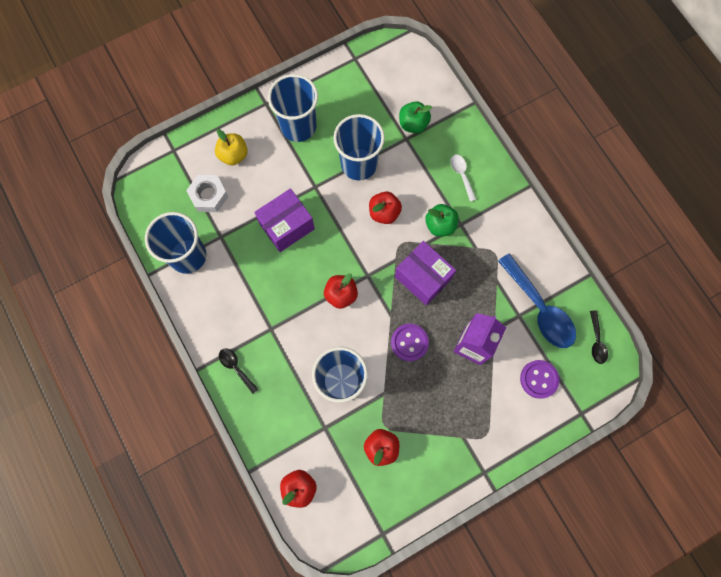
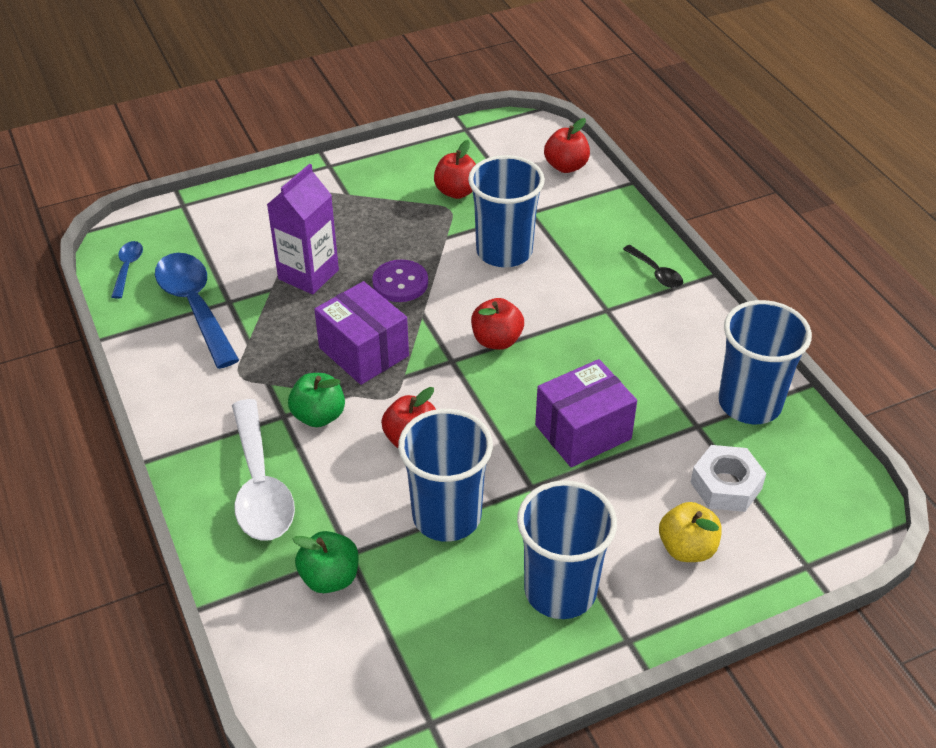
camera: 175 degrees left, 30 degrees down
white spoon [450,155,477,202] -> white spoon [232,399,295,541], size x2.05
purple button [520,360,560,399] -> none
black spoon [590,311,608,364] -> blue spoon [111,241,143,299]

